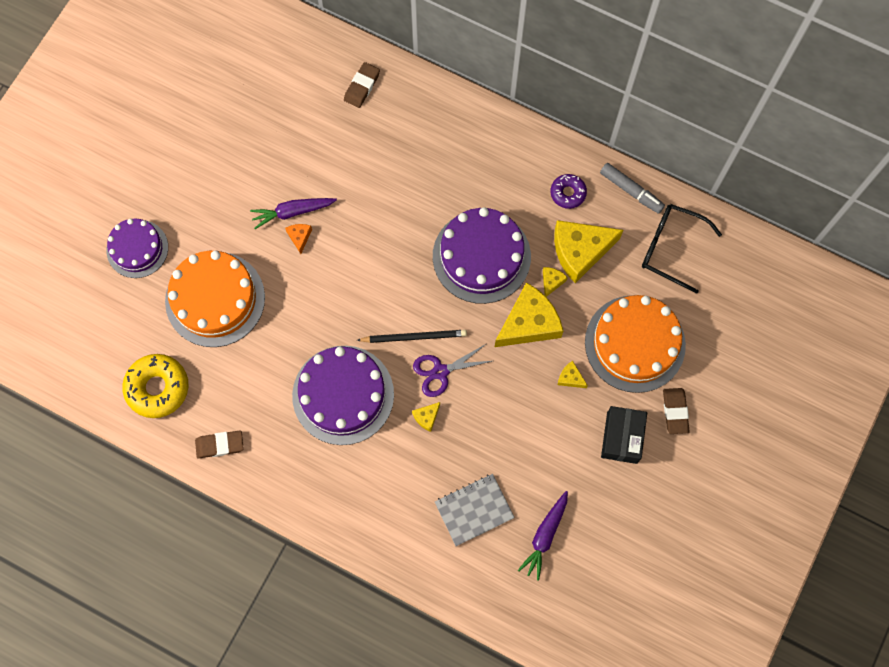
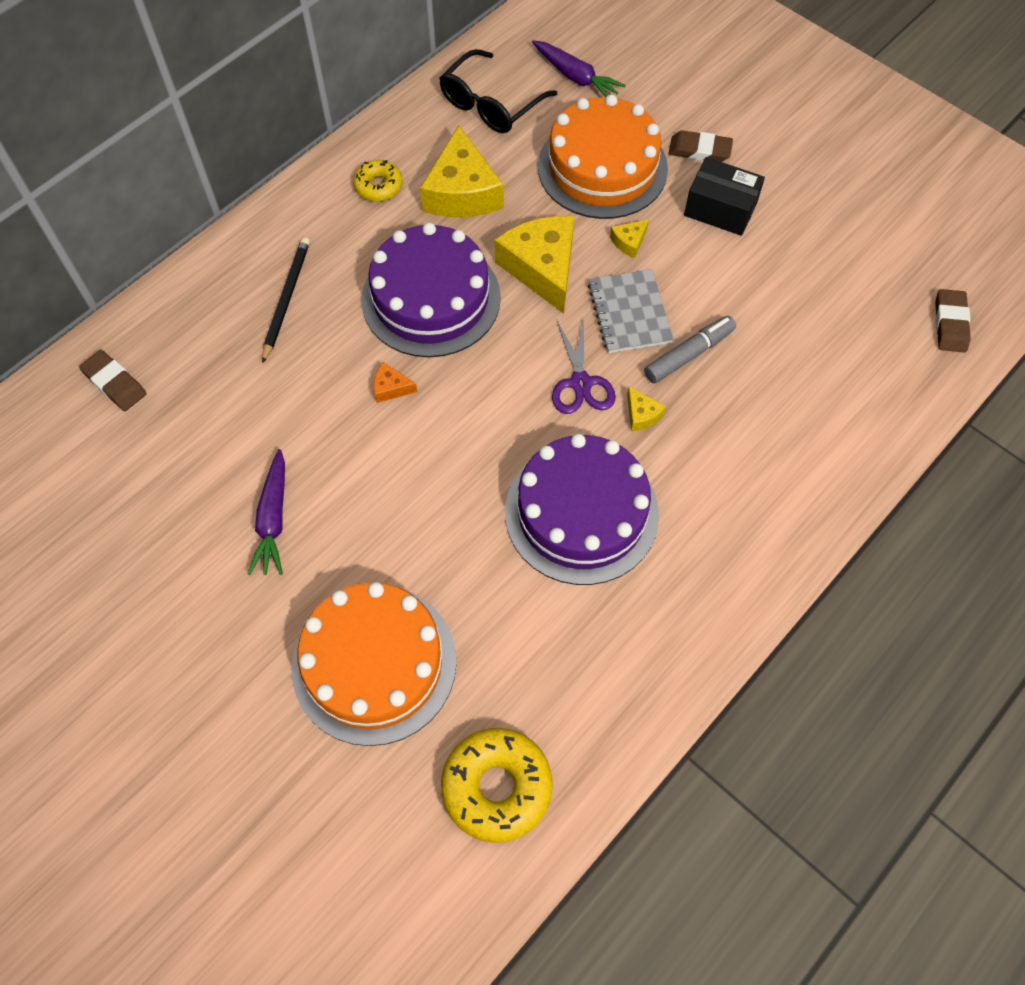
camera: 75 degrees left, 10 degrees down
purple cake [107,218,168,278] -> none
brown eraser [195,431,244,458] -> brown eraser moved to [935,289,971,352]
orange cheese [285,224,312,254] -> orange cheese moved to [374,362,418,403]
black pencil [357,330,467,343] -> black pencil moved to [262,237,310,363]
grey notebook [435,474,515,546] -> grey notebook moved to [588,269,674,353]
purple carrot [518,491,568,580] -> purple carrot moved to [532,40,626,97]
yellow cheese [543,267,568,297] -> none
purple donut [550,174,587,209] -> yellow donut [353,160,403,202]
grey marker [600,163,665,214] -> grey marker moved to [644,316,736,383]

